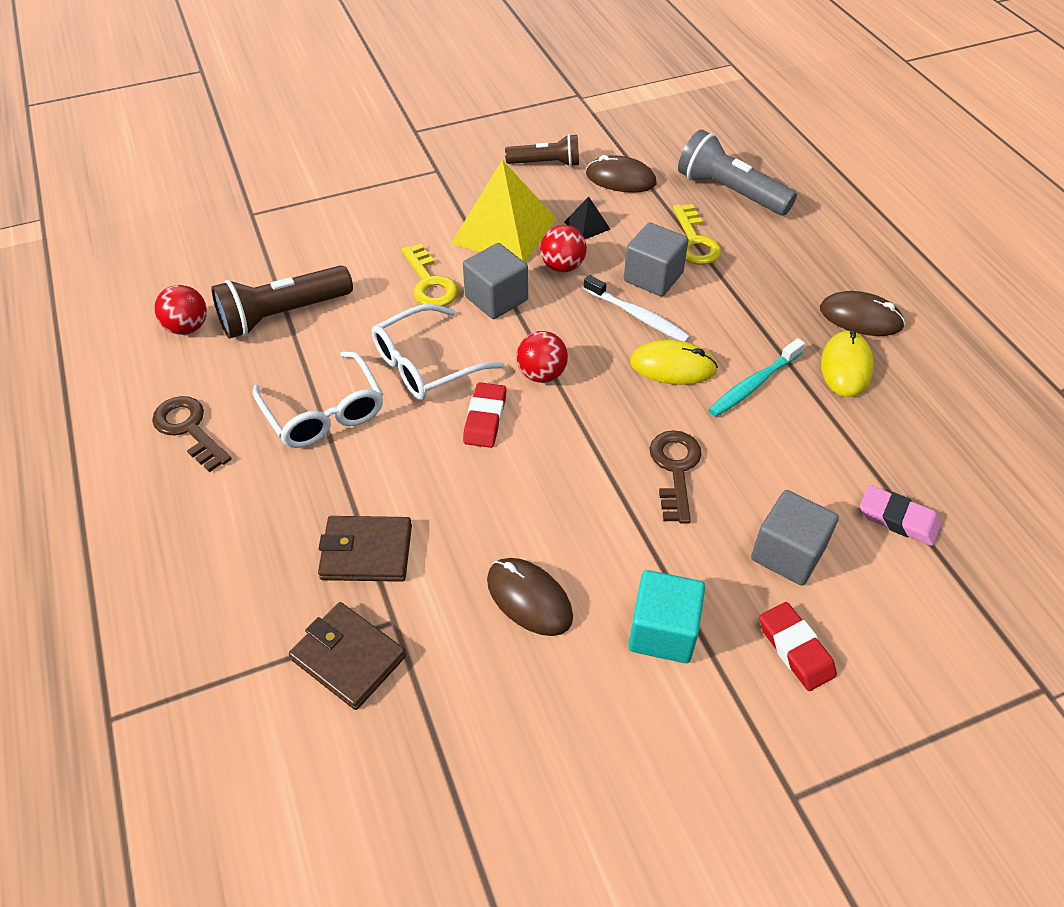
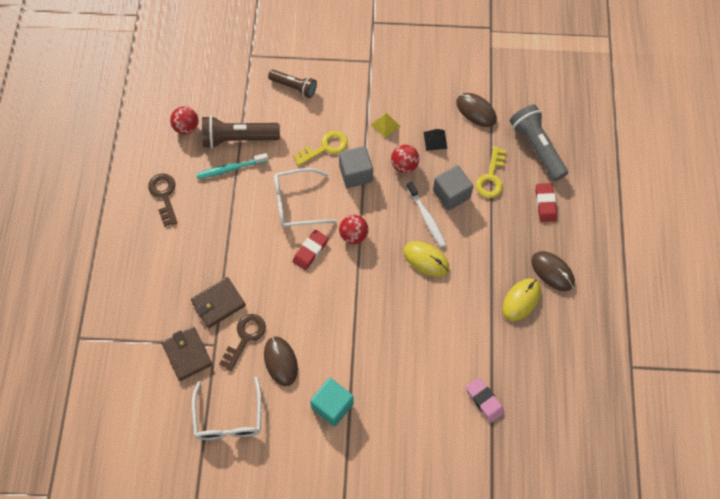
camera: 25 degrees right, 15 degrees up
white glasses [253,351,383,448] -> white glasses moved to [192,377,261,440]
brown wallet [318,516,412,582] -> brown wallet turned 60 degrees counterclockwise [191,277,246,328]
yellow key [401,244,458,306] -> yellow key turned 120 degrees counterclockwise [293,131,348,166]
yellow pyramid [451,160,556,263] -> yellow pyramid [371,112,400,138], size x0.43
brown flashlight [505,134,579,167] -> brown flashlight moved to [268,70,317,98]
brown key [650,430,702,524] -> brown key moved to [220,314,266,372]
turquoise toothbrush [709,338,805,417] -> turquoise toothbrush moved to [196,153,268,179]
grey cube [751,490,839,585] -> none
red eraser [759,602,837,691] -> red eraser moved to [536,183,557,222]

